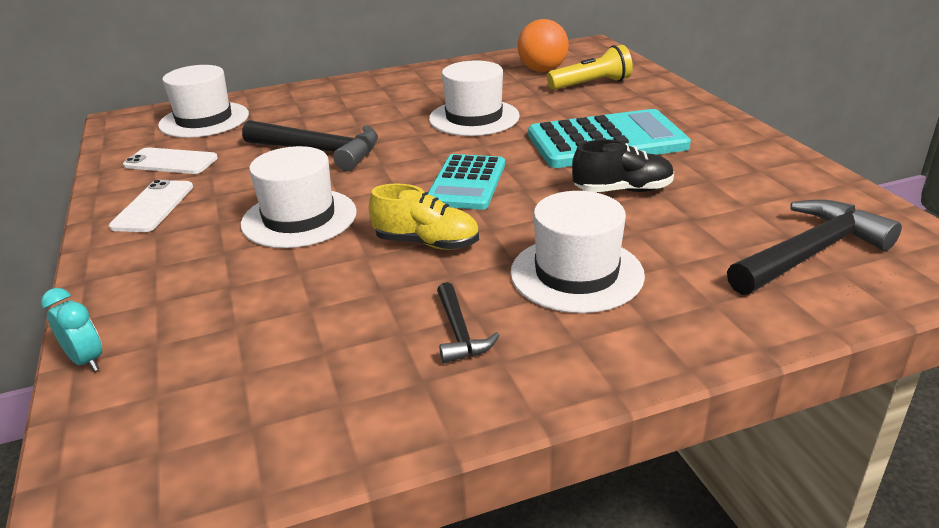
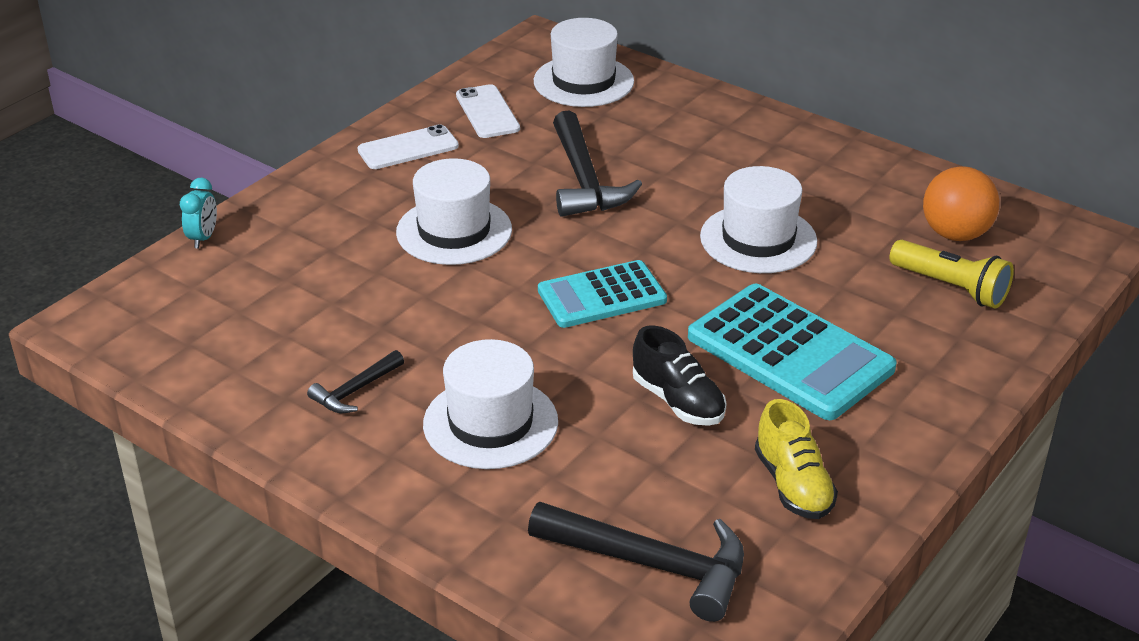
camera: 55 degrees right, 5 degrees up
yellow shoe [369,183,479,250] -> yellow shoe moved to [755,399,838,519]

